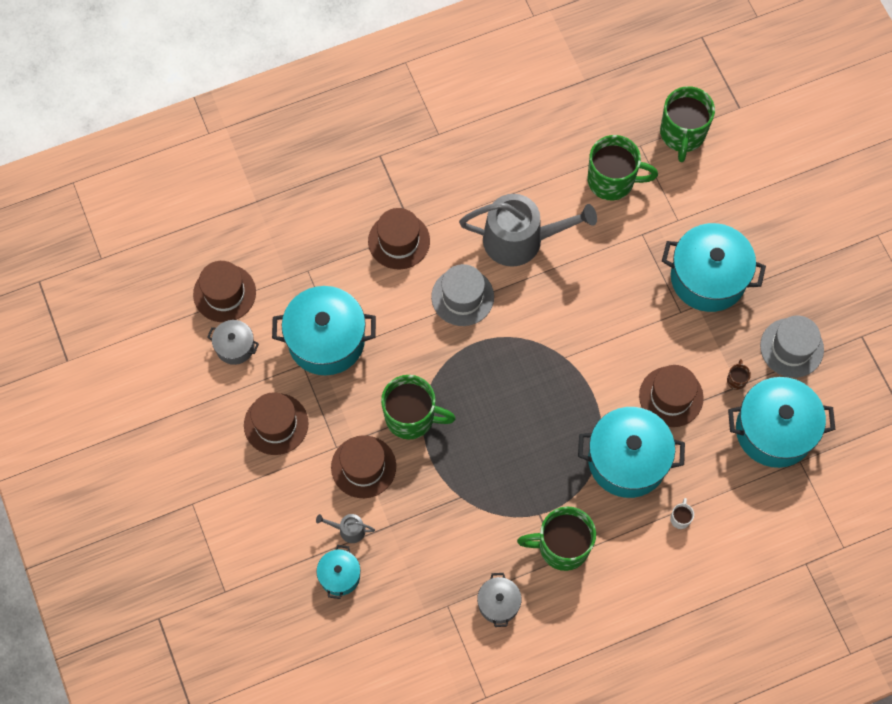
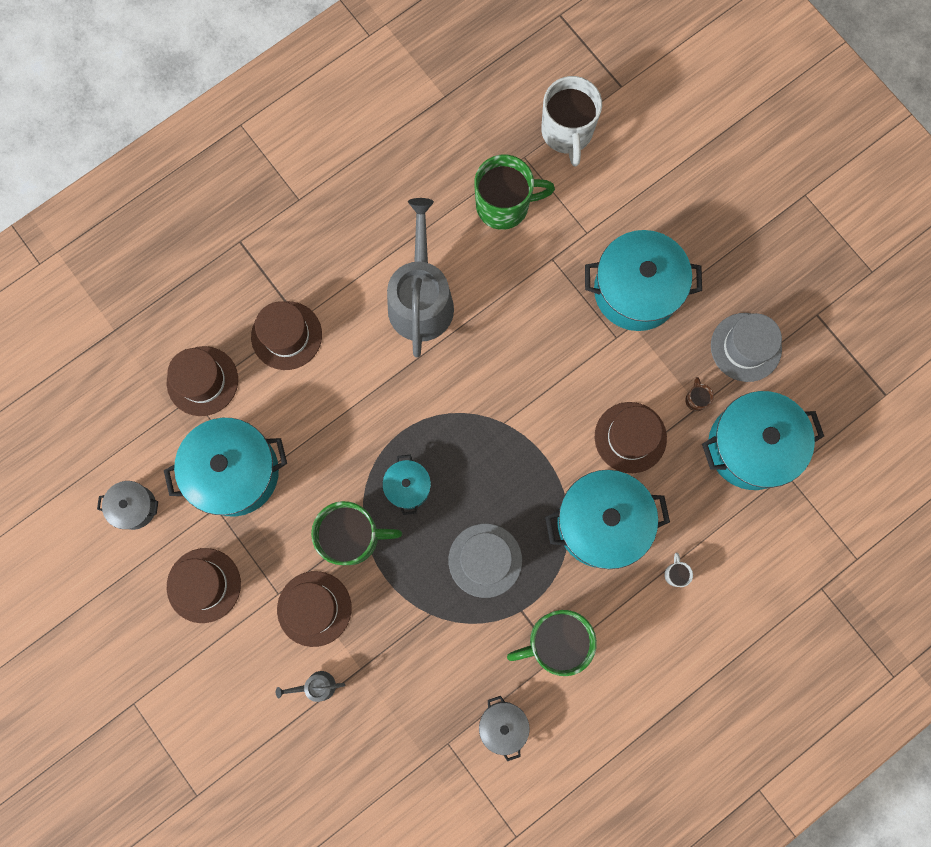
camera: 15 degrees left, 10 degrees up
brown hat [193,261,256,322] -> brown hat moved to [167,346,238,416]
turquoise pot [317,545,360,599] -> turquoise pot moved to [382,455,431,515]
grey hat [431,264,494,326] -> grey hat moved to [448,523,522,598]
grey watering can [459,194,597,267] -> grey watering can turned 75 degrees counterclockwise [387,198,454,358]
green mug [660,86,715,162] -> white mug [541,76,602,167]

